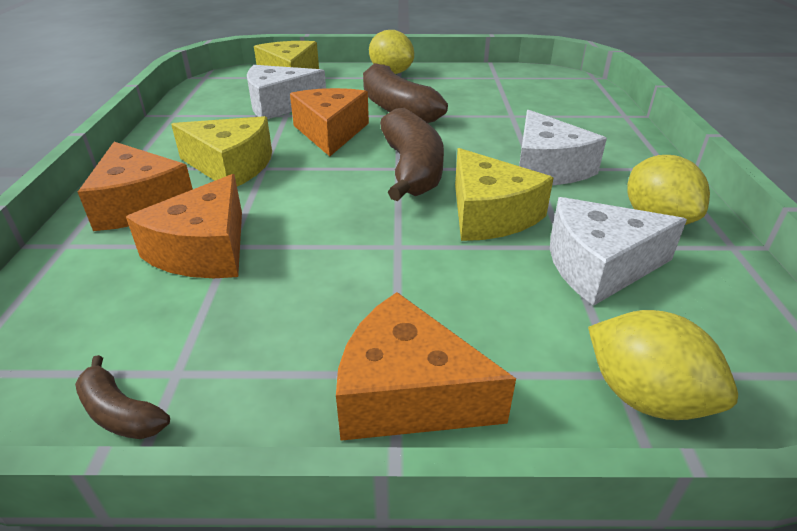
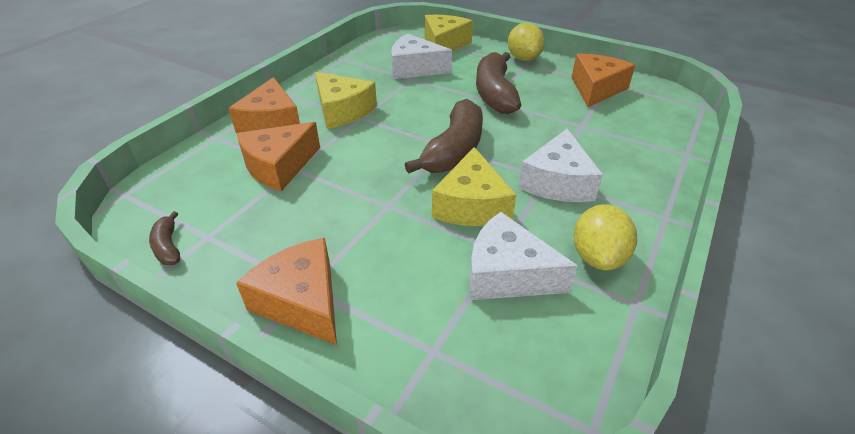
camera: 30 degrees right, 5 degrees up
orange cheese [290,88,369,156] -> orange cheese moved to [572,54,635,107]
yellow lemon [588,310,738,420] -> none

